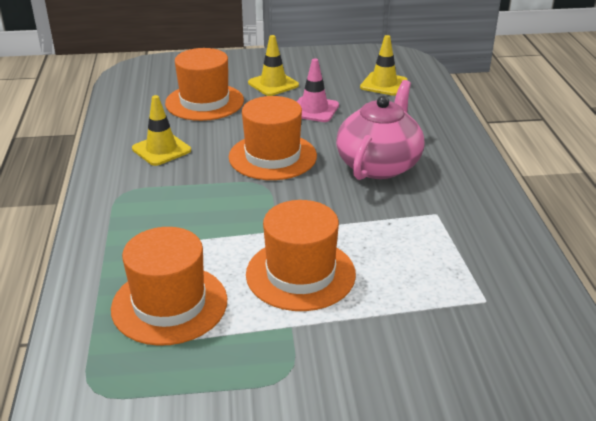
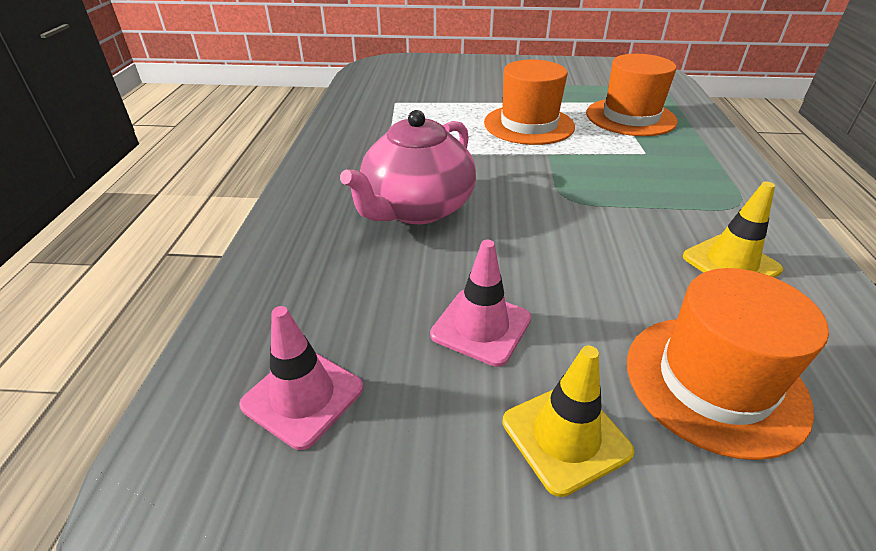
camera: 170 degrees left, 5 degrees up
orange hat [229,96,317,180] -> none
yellow traffic cone [360,35,408,96] -> pink traffic cone [239,306,363,450]

